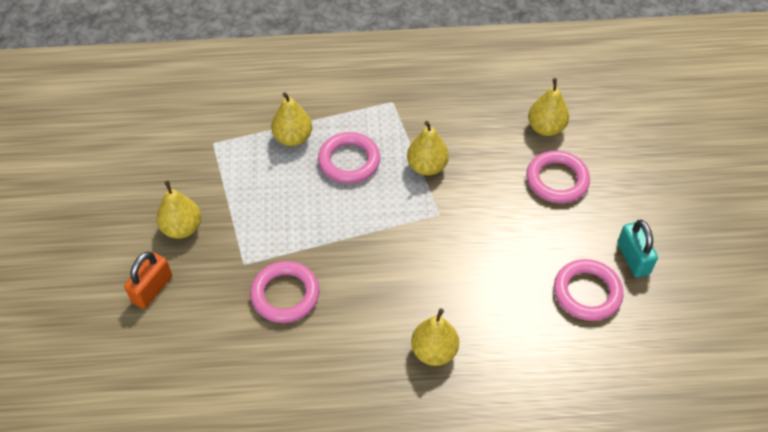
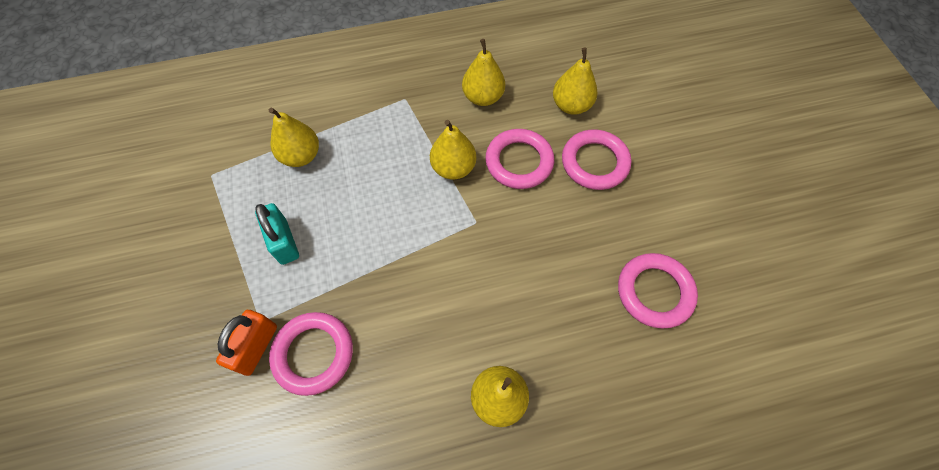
camera: 10 degrees left, 10 degrees up
orange padlock [124,252,172,309] -> orange padlock moved to [216,310,277,376]
yellow pear [156,180,201,239] -> yellow pear moved to [462,39,505,106]
pink ring [318,132,380,184] -> pink ring moved to [485,129,554,189]
turquoise padlock [617,220,658,278] -> turquoise padlock moved to [255,203,299,265]

